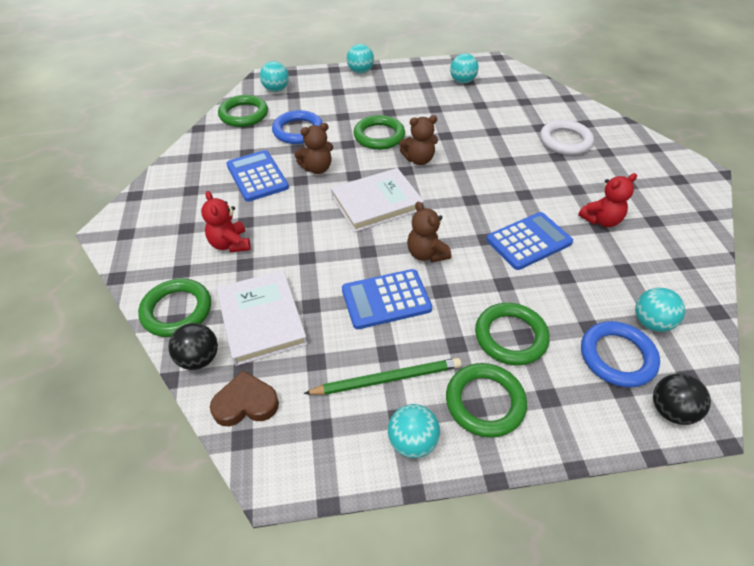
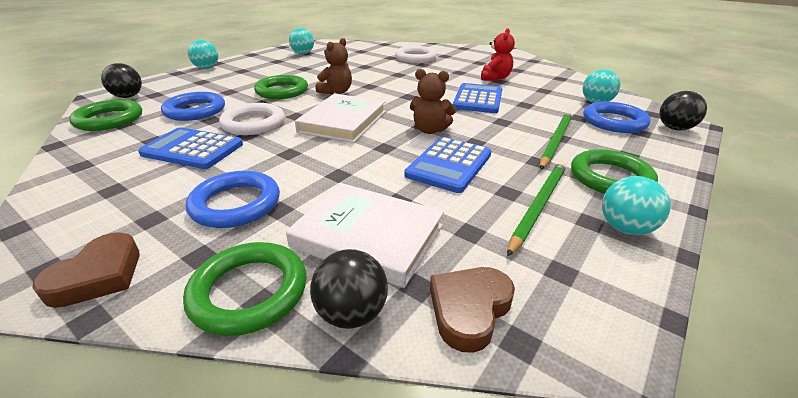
camera: 45 degrees left, 15 degrees down
red teddy bear [201,191,250,253] -> blue ring [186,171,280,228]
turquoise ball [260,61,289,92] -> black ball [101,63,142,98]
brown teddy bear [294,123,333,174] -> white ring [219,103,285,135]
green ring [475,303,550,365] -> green pencil [540,112,573,170]
none -> brown heart [32,232,140,308]

